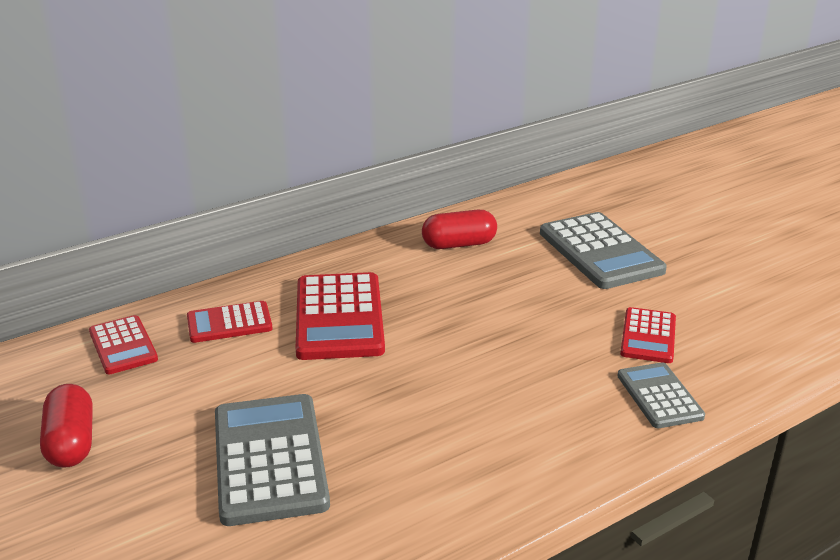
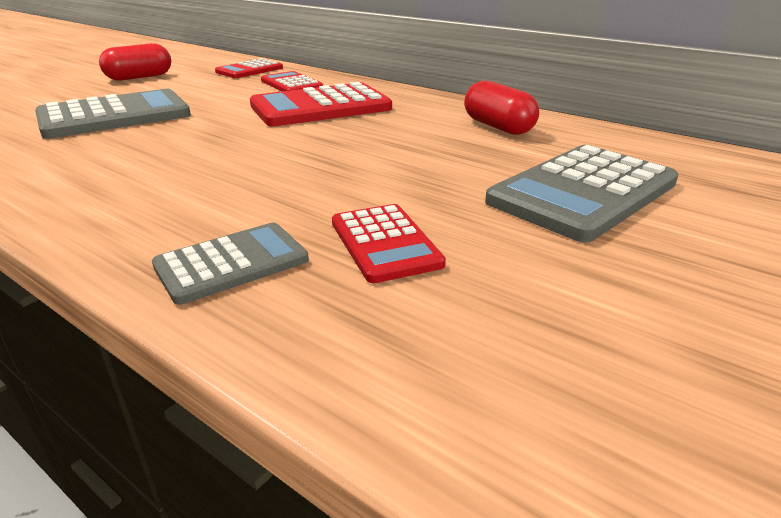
camera: 70 degrees right, 0 degrees up
red calculator [620,307,676,363] -> red calculator turned 105 degrees counterclockwise [332,204,446,283]

